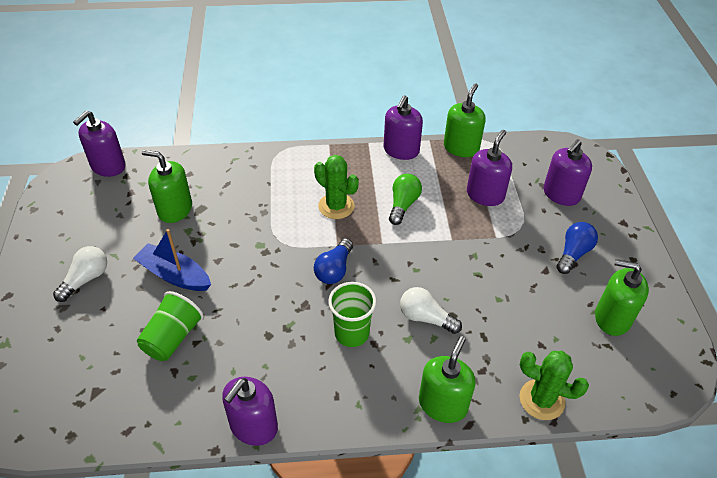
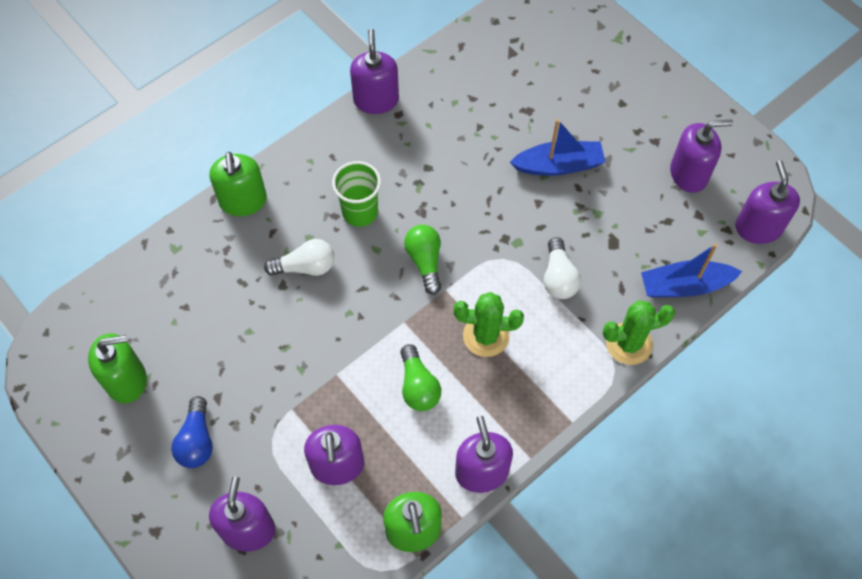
camera: 145 degrees right, 15 degrees up
white light bulb [53,246,107,302] -> white light bulb moved to [544,237,581,299]
green cup [137,291,204,361] -> none
green soap dispenser [142,150,192,223] -> none
blue light bulb [314,238,353,284] -> green light bulb [404,225,441,295]
green cactus [520,351,589,420] -> green cactus moved to [603,300,675,365]
none -> blue boat [641,243,742,298]
none -> purple soap dispenser [670,120,733,193]

